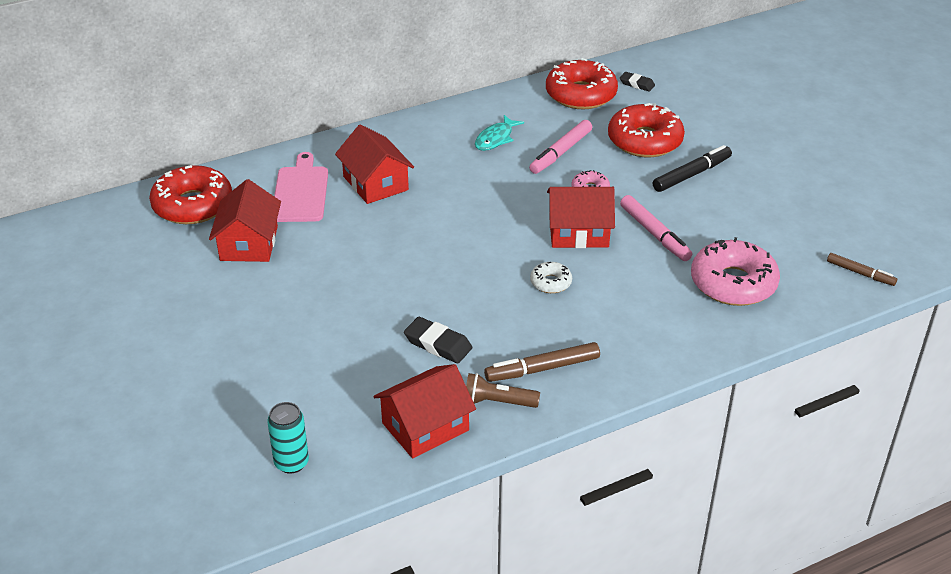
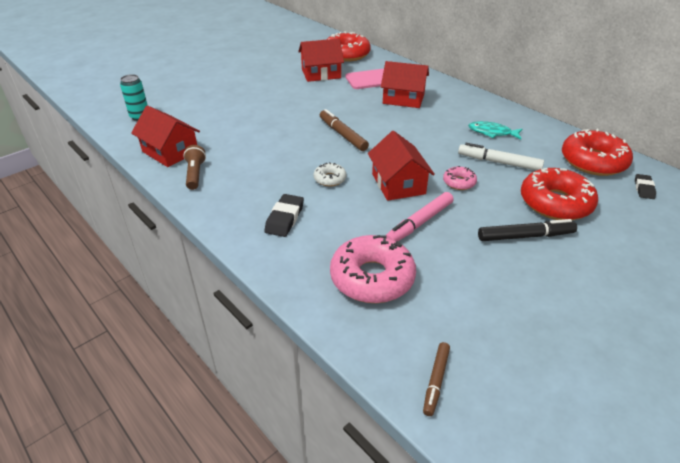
camera: 75 degrees right, 0 degrees up
red house [335,124,414,204] -> red house turned 60 degrees clockwise [381,61,429,108]
black eraser [404,317,472,363] -> black eraser moved to [264,194,304,237]
brown marker [484,342,600,382] -> brown marker moved to [320,109,369,151]
pink marker [529,120,592,174] -> white marker [458,143,544,171]
black marker [653,145,732,192] -> black marker turned 45 degrees counterclockwise [478,219,577,241]

